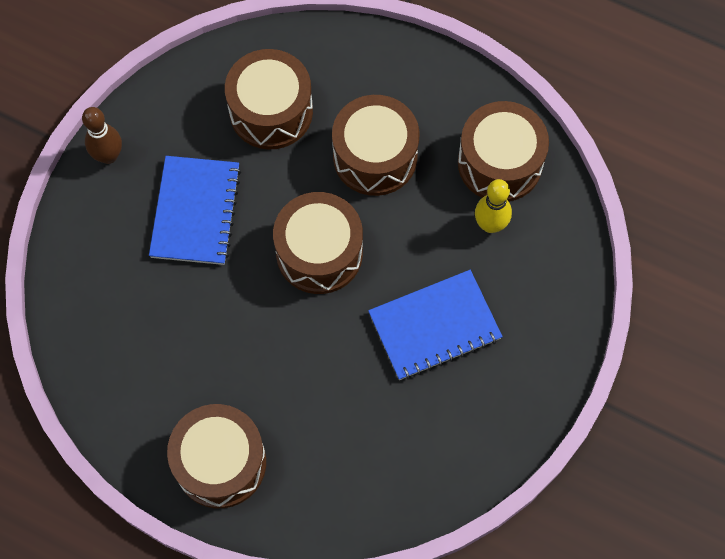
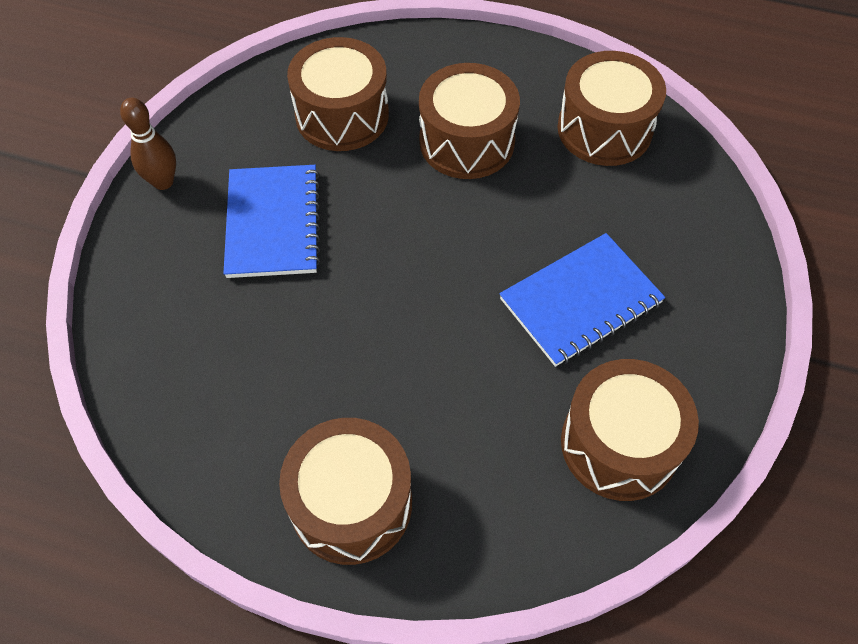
camera: 10 degrees left, 10 degrees down
brown drum [273,192,363,294] -> brown drum moved to [561,359,699,501]
yellow bowling pin [475,179,512,233] -> none

